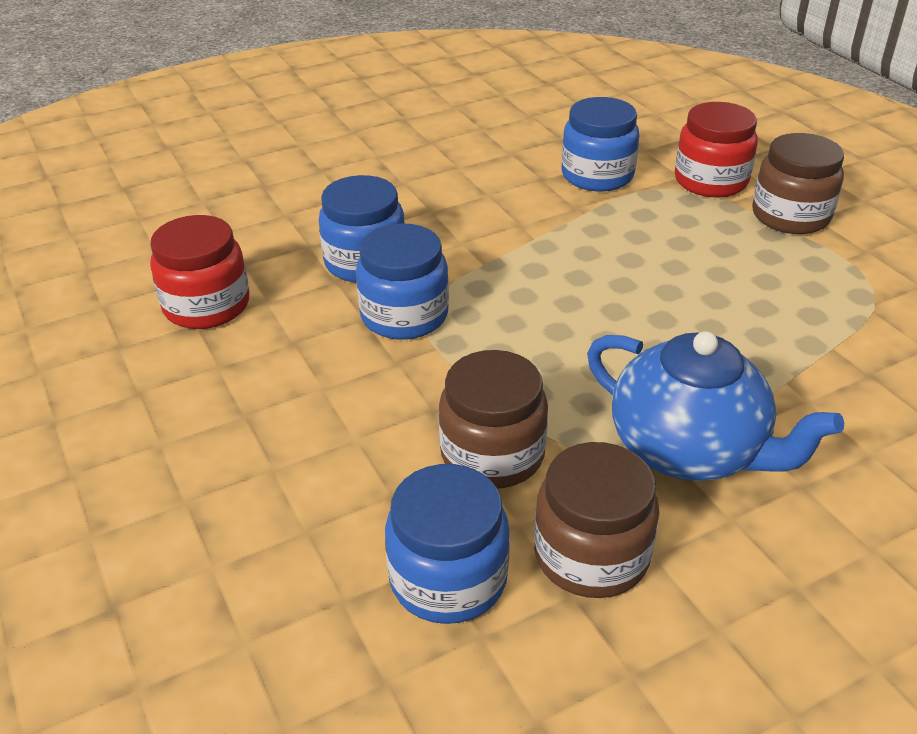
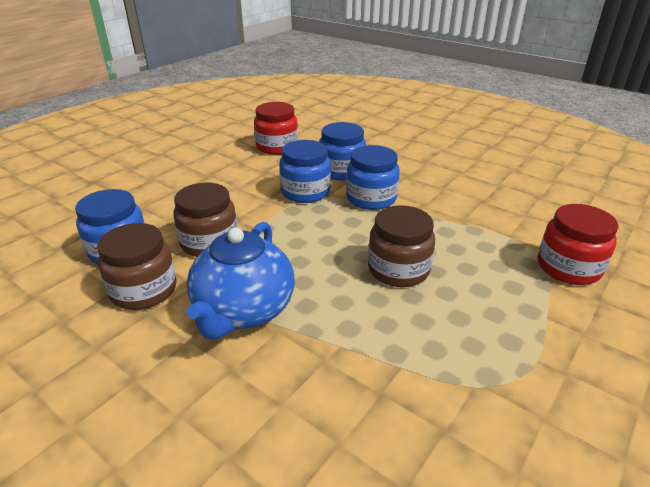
camera: 65 degrees right, 5 degrees down
blue jar [562,97,639,192] -> blue jar moved to [346,145,400,210]
brown jar [752,133,844,234] -> brown jar moved to [368,205,435,287]

